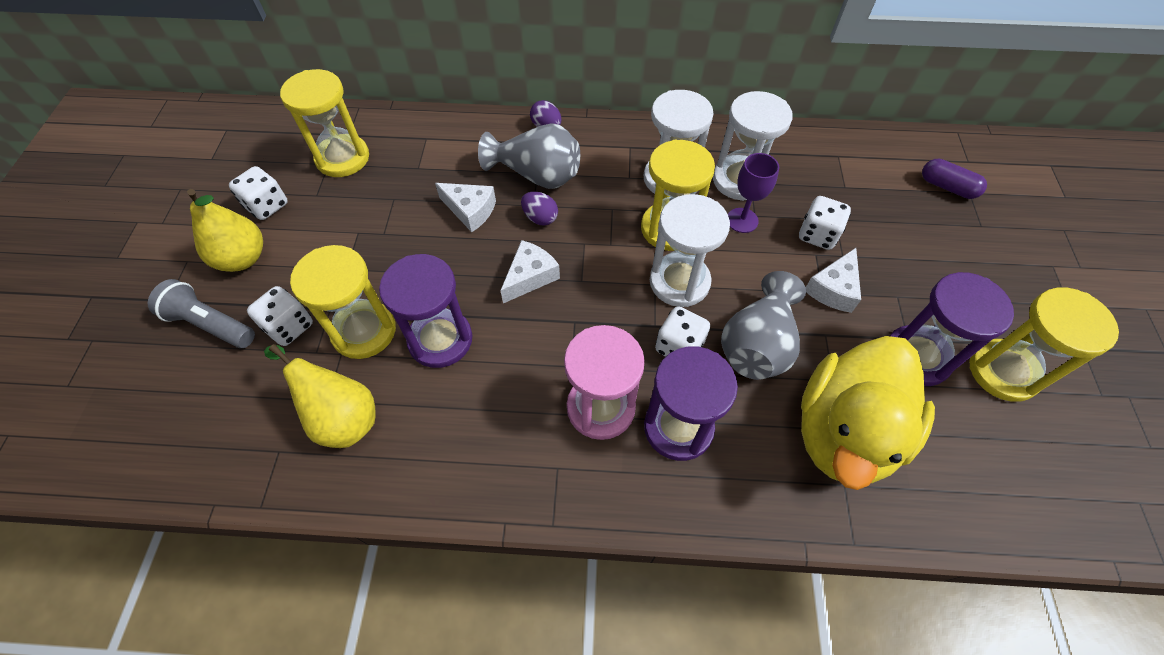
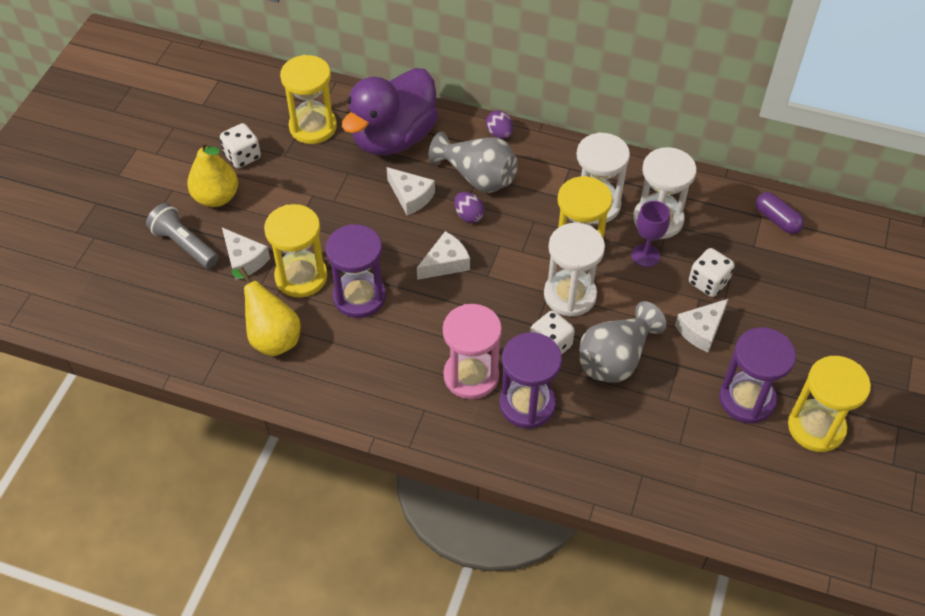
camera: 15 degrees right, 5 degrees down
white dice [247,286,313,346] -> white cheese [222,228,270,280]
yellow duck [801,336,935,490] -> none
purple capsule [922,159,987,199] -> purple capsule moved to [756,192,804,234]
none -> purple duck [342,68,438,155]

